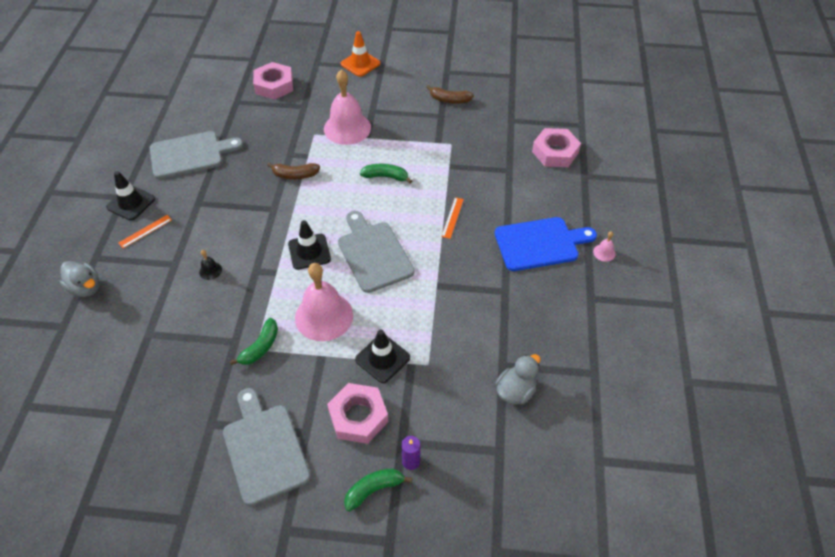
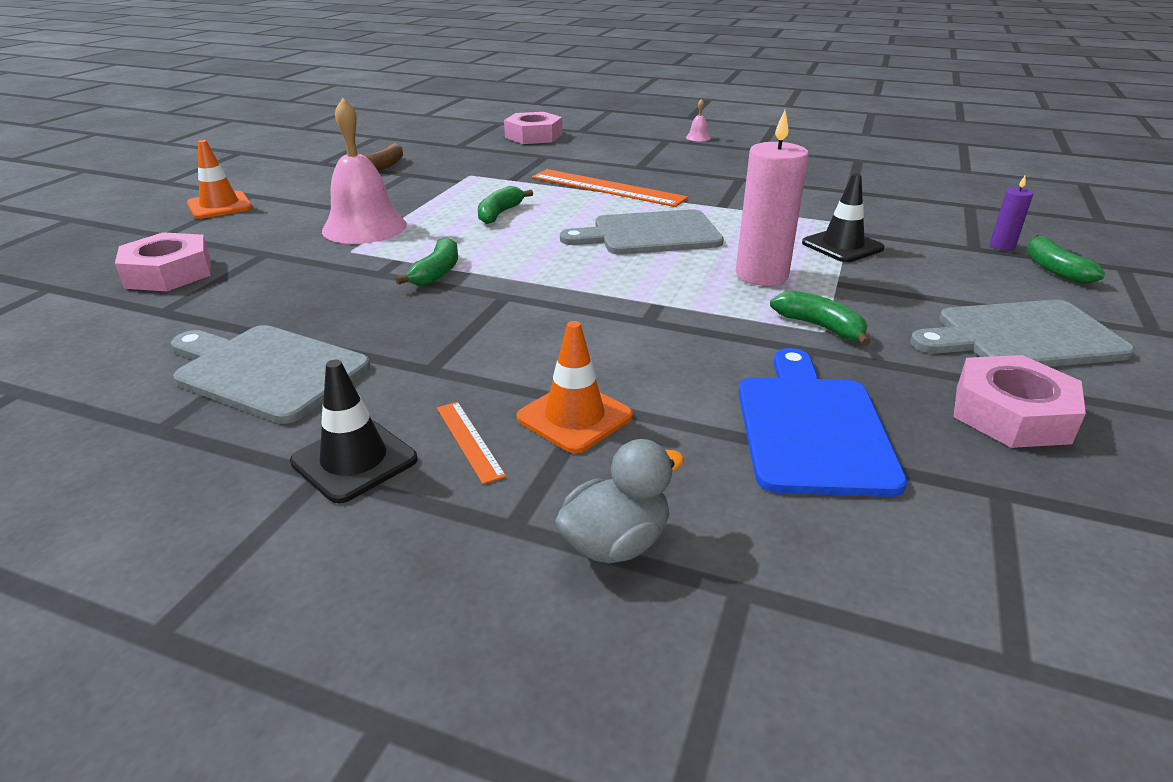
camera: 75 degrees left, 20 degrees down
grey cutting board [150,131,243,179] -> grey cutting board turned 60 degrees counterclockwise [171,325,370,424]
black bell [199,250,222,280] -> none
brown banana [267,163,320,179] -> green banana [395,237,458,286]
black traffic cone [288,220,331,270] -> none
pink bell [295,263,353,341] -> pink candle [736,110,809,286]
pink nut [327,383,388,444] -> pink nut moved to [954,355,1086,448]
orange ruler [441,197,464,239] -> orange ruler [532,169,688,207], size x2.17
blue cutting board [495,217,597,271] -> blue cutting board moved to [738,348,907,497]
grey duck [495,354,540,404] -> none
none -> orange traffic cone [517,321,633,453]

